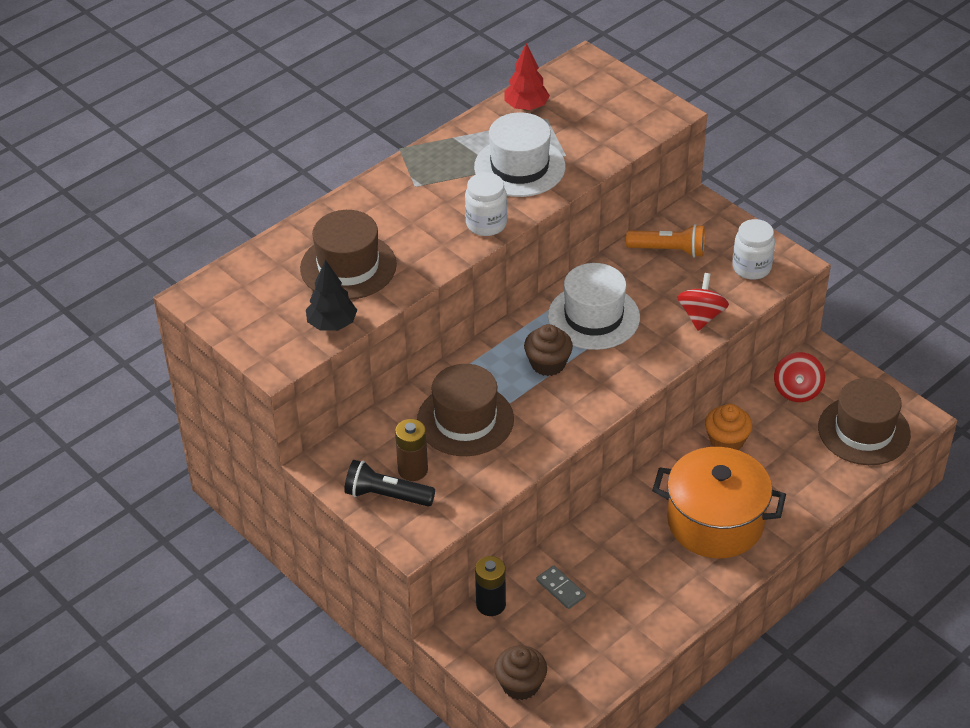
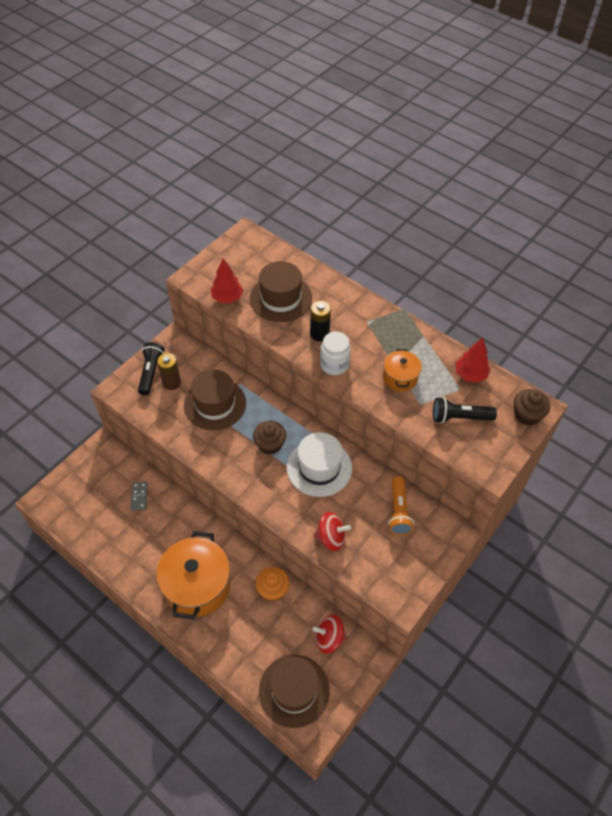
camera: 80 degrees right, 10 degrees up
black tree [306,259,357,331] -> red tree [211,258,243,303]
white hat [474,113,566,197] -> orange pot [383,349,422,392]
black battery [475,556,506,616] -> black battery moved to [310,301,331,342]
brown cupcake [494,645,547,700] -> brown cupcake moved to [514,389,550,426]
grey domino [537,565,586,609] -> grey domino turned 45 degrees counterclockwise [131,482,148,511]
white jar [732,219,775,280] -> none
none -> black flashlight [433,397,497,423]

